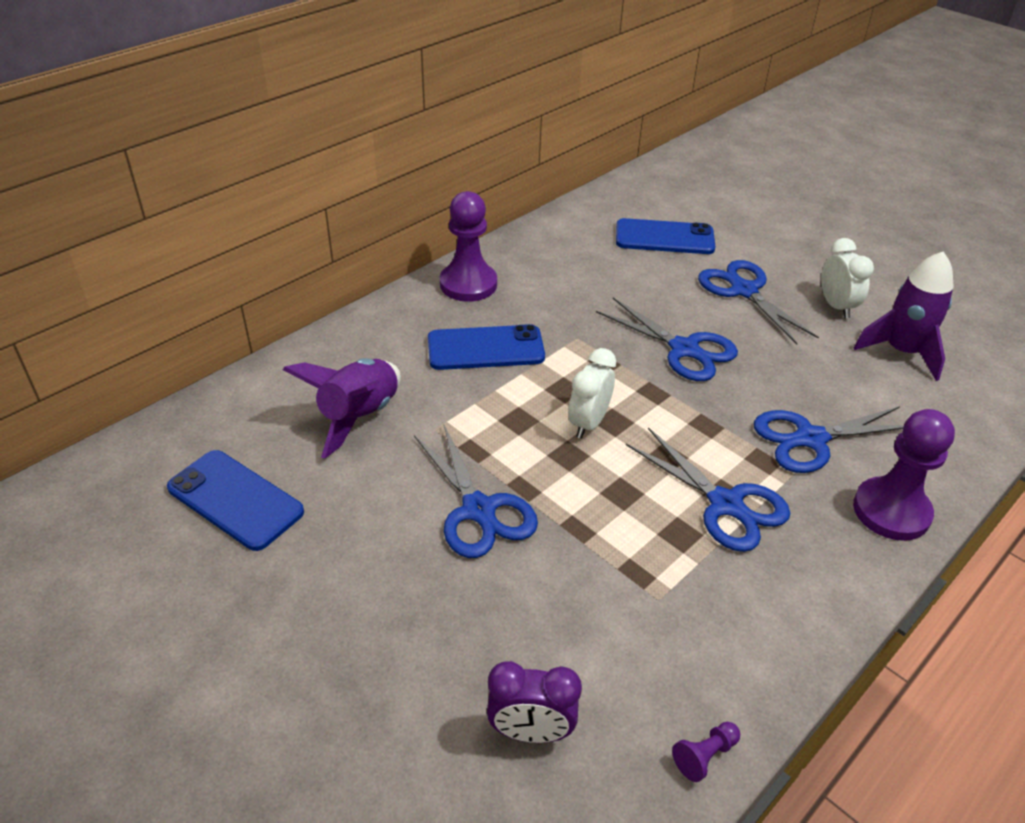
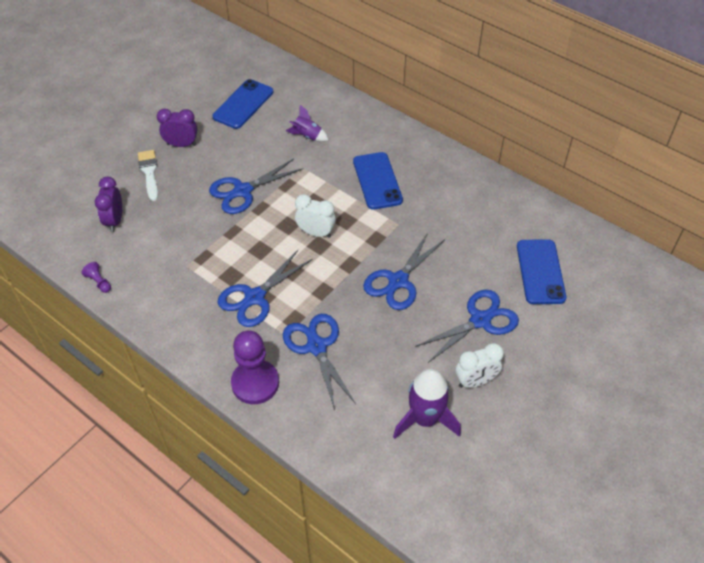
camera: 85 degrees right, 10 degrees up
purple rocket [283,358,401,459] -> purple rocket [286,105,329,142], size x0.58
purple pawn [440,191,497,302] -> none
none -> white brush [138,150,158,201]
none -> purple clock [157,109,197,147]

